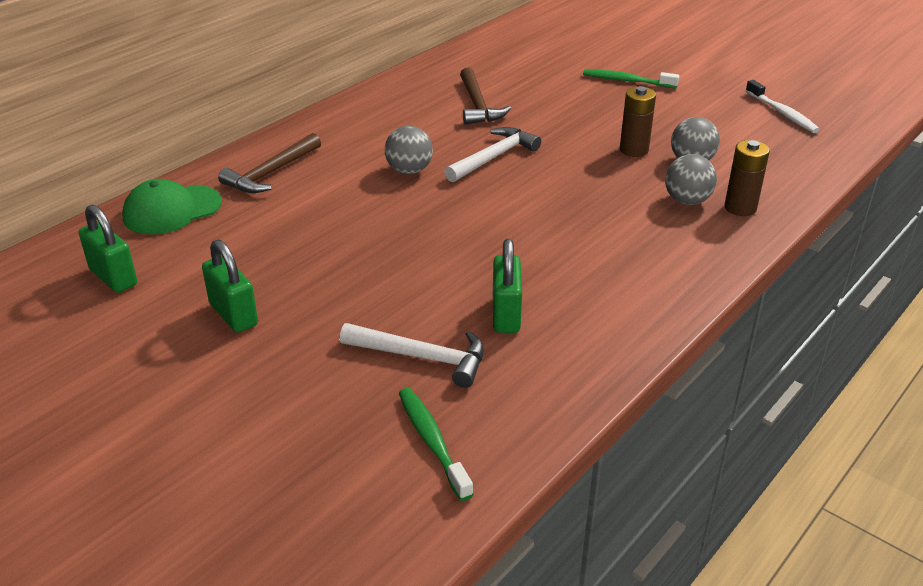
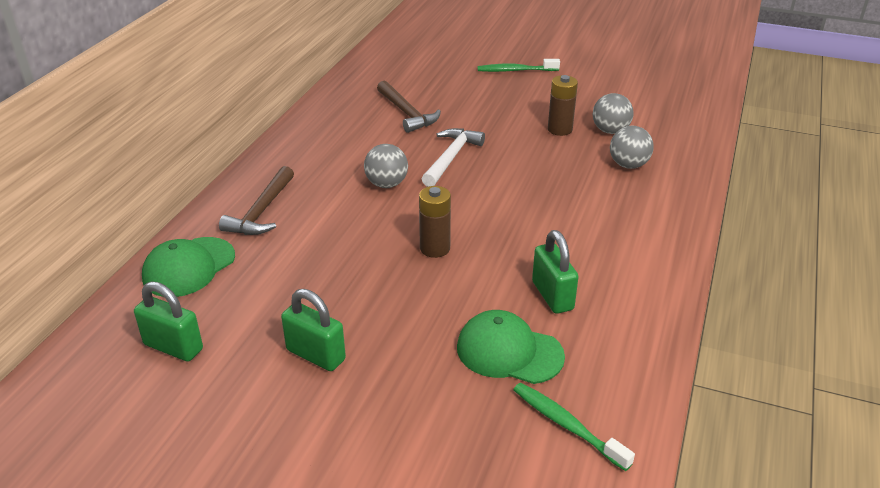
camera: 20 degrees left, 0 degrees up
white hammer [340,323,484,388] -> green cap [457,310,565,384]
brown battery [724,140,770,216] -> brown battery moved to [419,186,451,258]
white toothbrush [746,80,820,133] -> none

